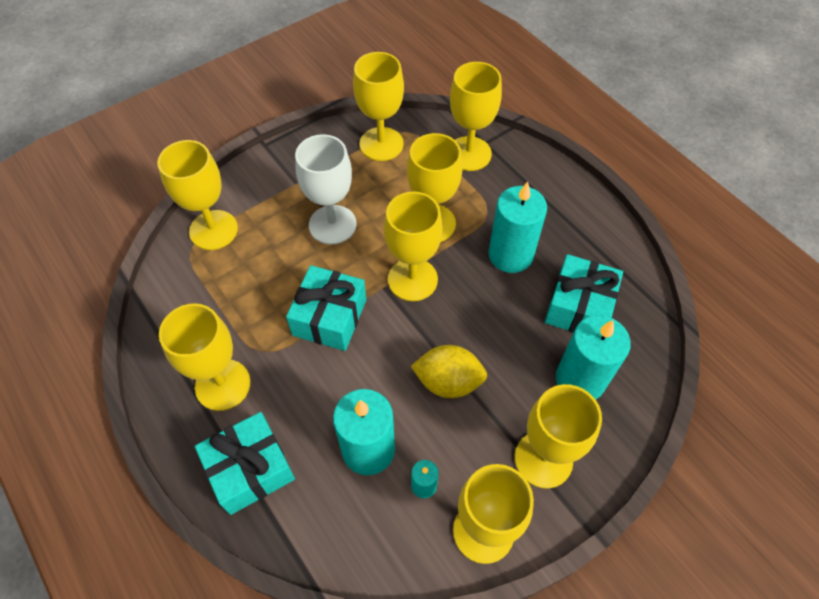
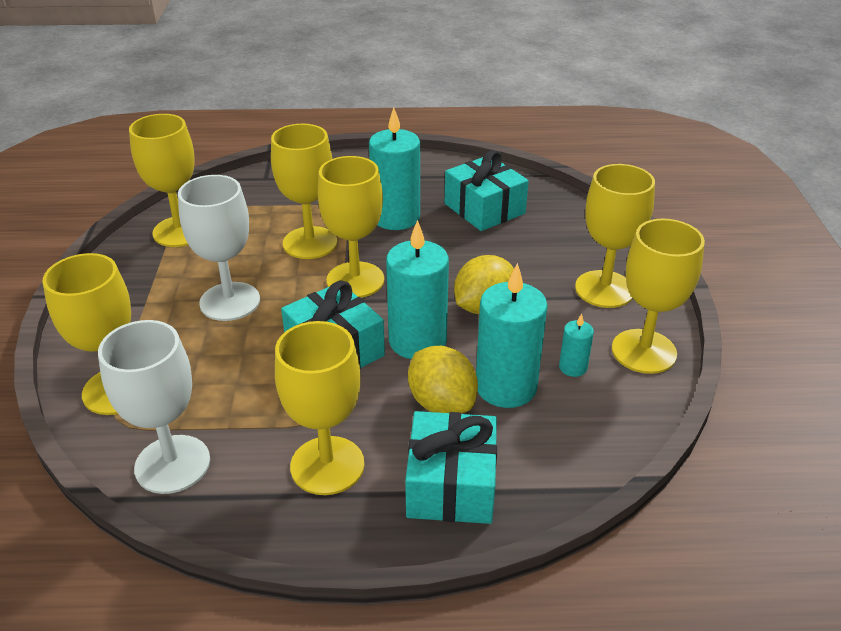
camera: 55 degrees left, 20 degrees down
yellow goblet [450,62,502,171] -> none
turquoise candle [556,315,631,399] -> turquoise candle moved to [386,220,449,359]
none -> white goblet [98,320,210,494]
none -> yellow lemon [408,346,478,413]

